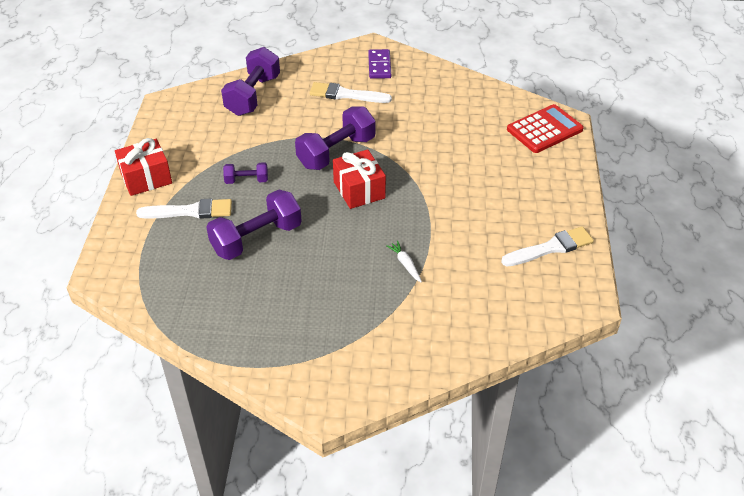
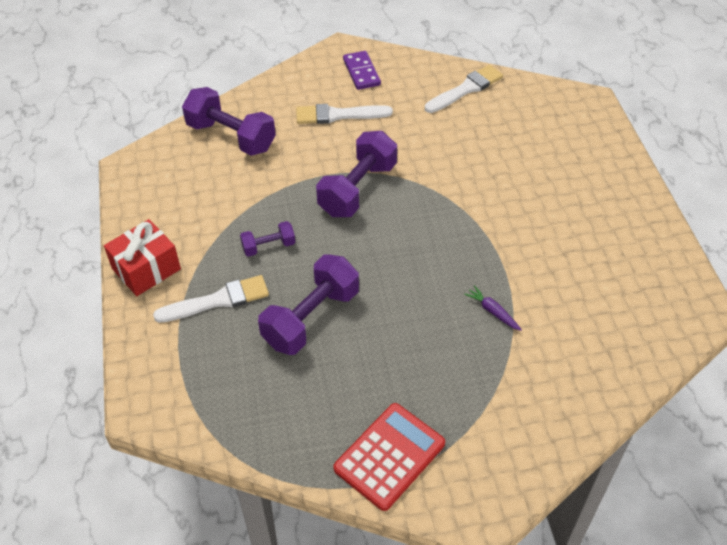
camera: 15 degrees left, 5 degrees up
purple dumbbell [221,47,280,116] -> purple dumbbell turned 60 degrees counterclockwise [182,87,276,156]
red gift [333,149,386,209] -> none
white carrot [386,241,422,282] -> purple carrot [464,285,522,331]
white brush [501,226,594,266] -> white brush moved to [425,65,503,113]
red calculator [507,104,584,153] -> red calculator moved to [333,403,445,511]

